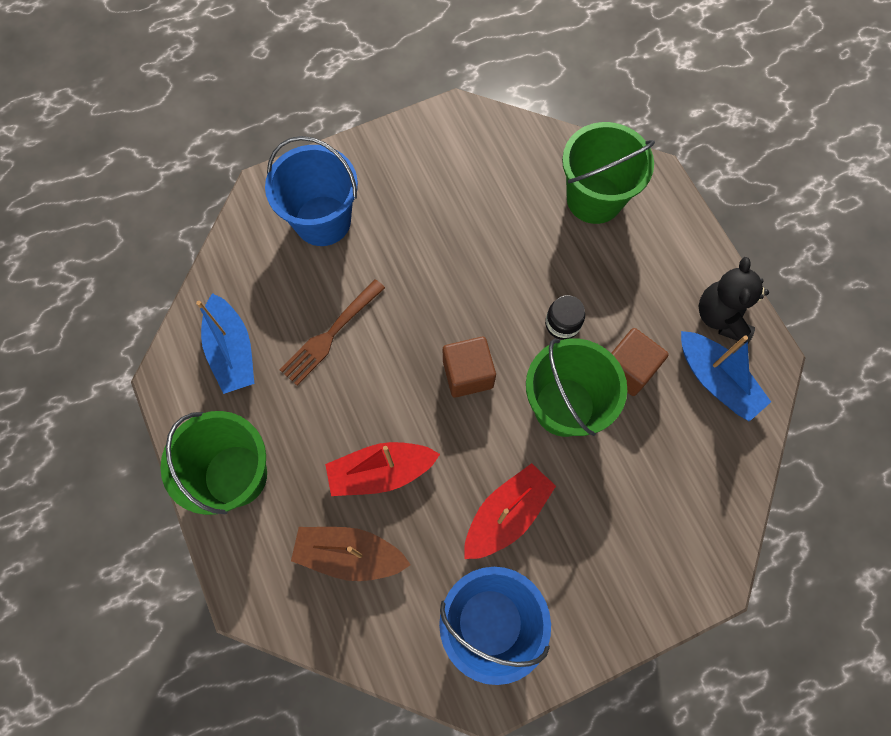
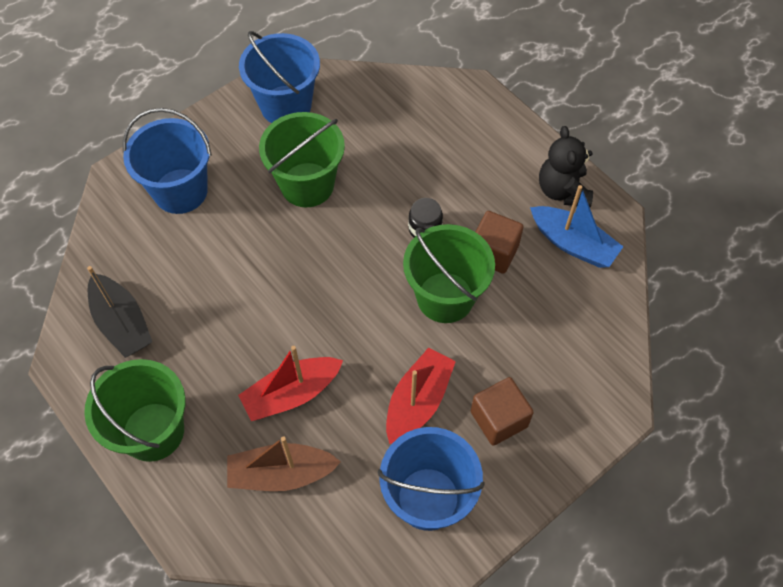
camera: 15 degrees left, 10 degrees down
blue boat [196,293,254,394] -> black boat [87,266,152,358]
brown fork [280,279,385,385] -> none
brown cube [443,337,496,397] -> brown cube moved to [471,377,534,446]
green bucket [562,122,655,224] -> green bucket moved to [259,112,345,207]
none -> blue bucket [239,31,320,123]

